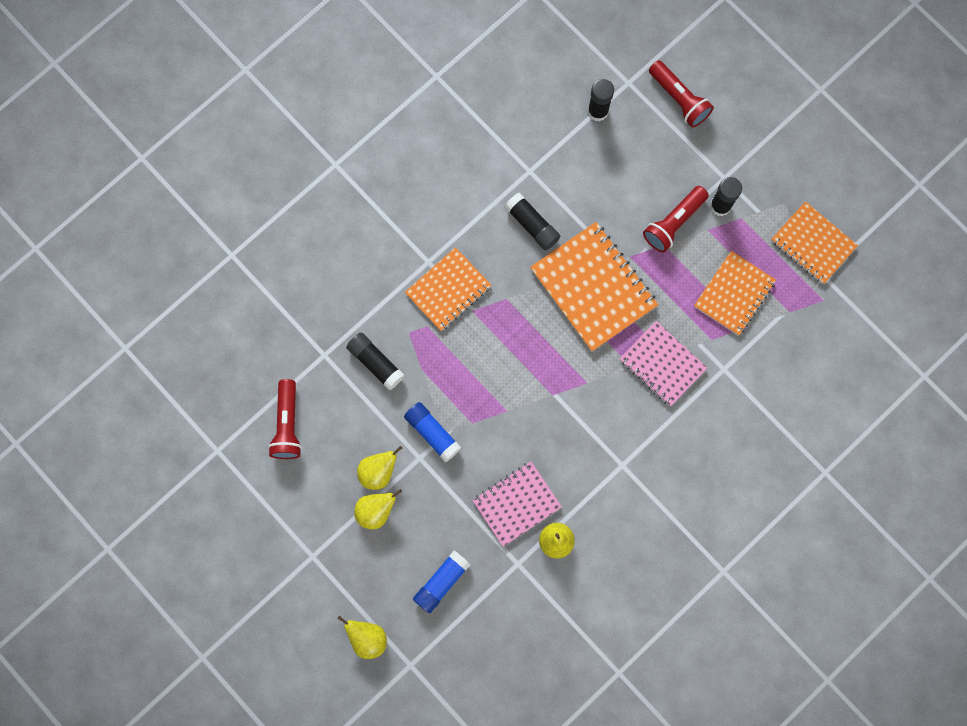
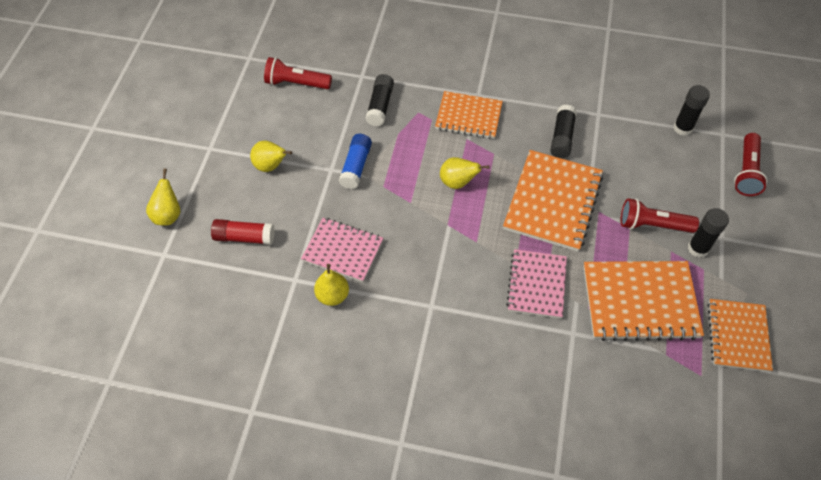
camera: 55 degrees right, 20 degrees down
red flashlight [268,379,302,459] -> red flashlight turned 45 degrees clockwise [264,57,332,89]
yellow pear [357,446,402,490] -> yellow pear moved to [440,157,490,189]
blue glue stick [413,550,471,613] -> red glue stick [211,219,275,245]
orange notebook [694,251,776,335] -> orange notebook [583,261,704,341], size x1.53

